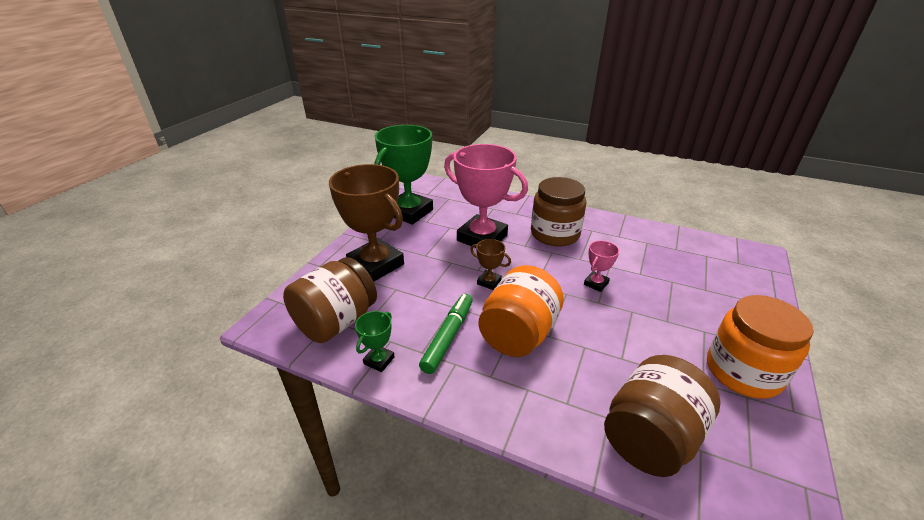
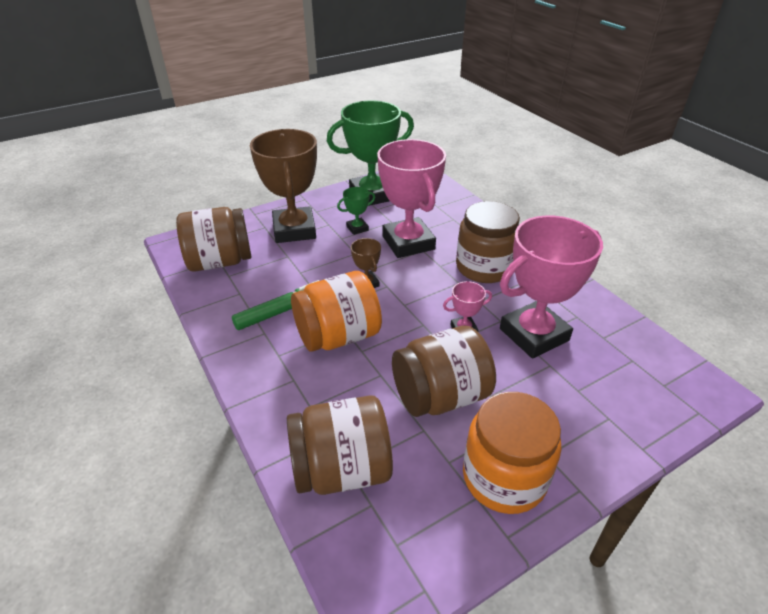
camera: 35 degrees right, 5 degrees up
green trophy [355,311,395,372] -> green trophy moved to [337,187,375,235]
none -> brown jar [392,326,496,417]
none -> pink trophy [500,215,603,359]

